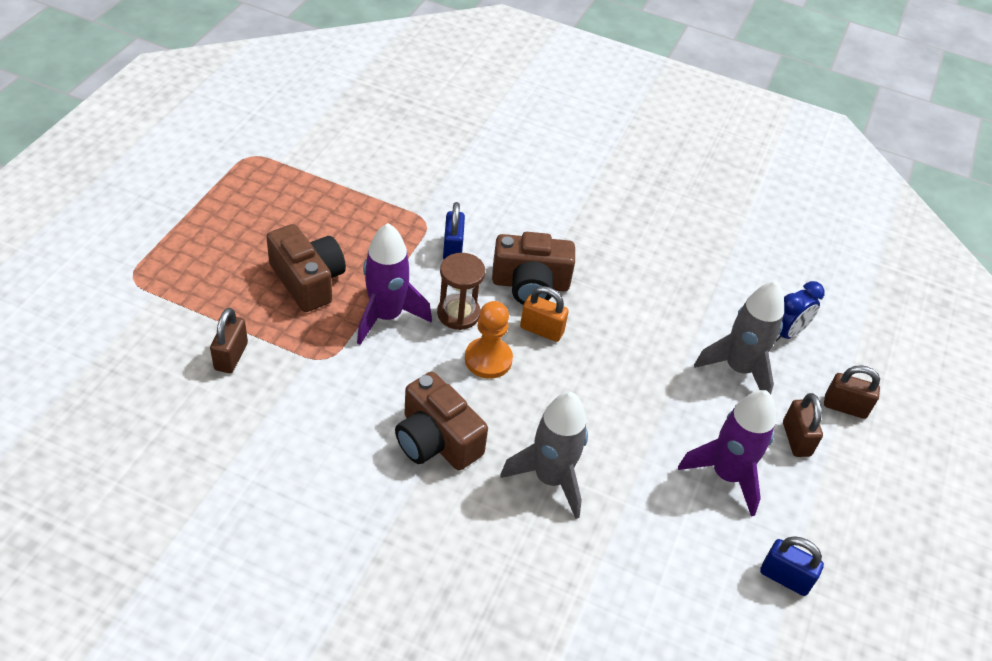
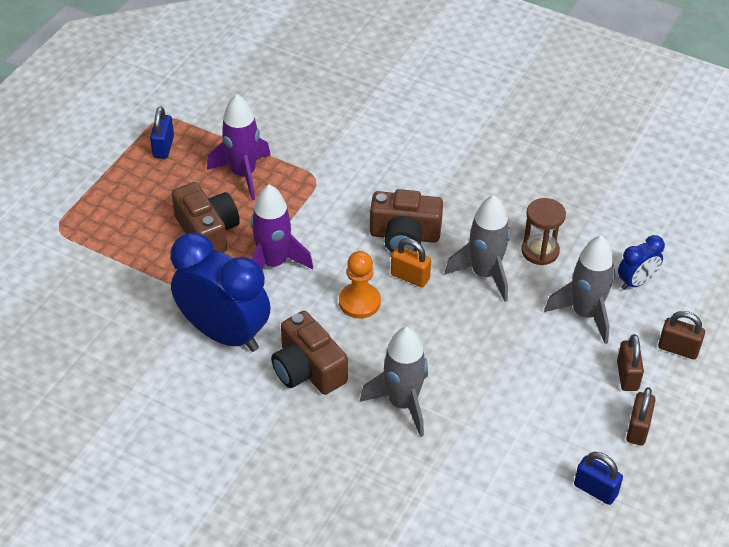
camera: 10 degrees right, 0 degrees up
brown padlock [210,308,248,373] -> brown padlock moved to [626,387,656,446]
brown hourglass [437,253,485,330] -> brown hourglass moved to [521,198,566,265]
blue padlock [443,202,465,259] -> blue padlock moved to [150,106,174,159]
purple rocket [678,390,776,517] -> purple rocket moved to [207,94,271,200]
none -> blue clock [170,233,270,352]
none -> grey rocket [445,195,510,302]

